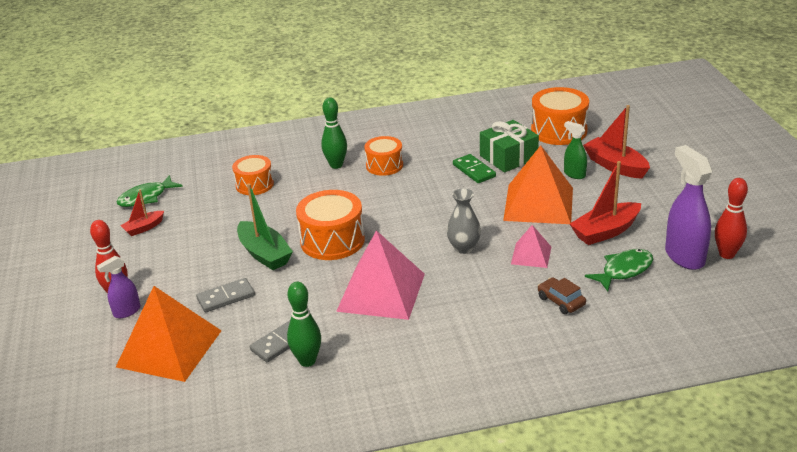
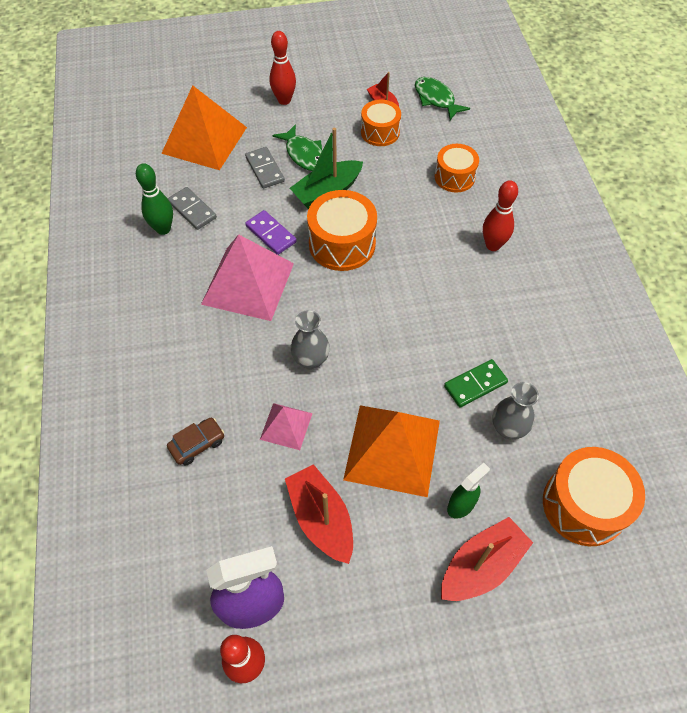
camera: 90 degrees right, 25 degrees up
purple spray bottle [97,256,140,318] -> none
green bowling pin [321,98,347,169] -> red bowling pin [483,180,518,251]
orange drum [364,136,403,176] -> orange drum moved to [361,100,401,146]
green gift [480,120,539,173] -> grey vase [492,382,539,439]
green fish [585,249,653,291] -> green fish moved to [272,124,322,171]
none -> purple domino [245,210,297,255]

